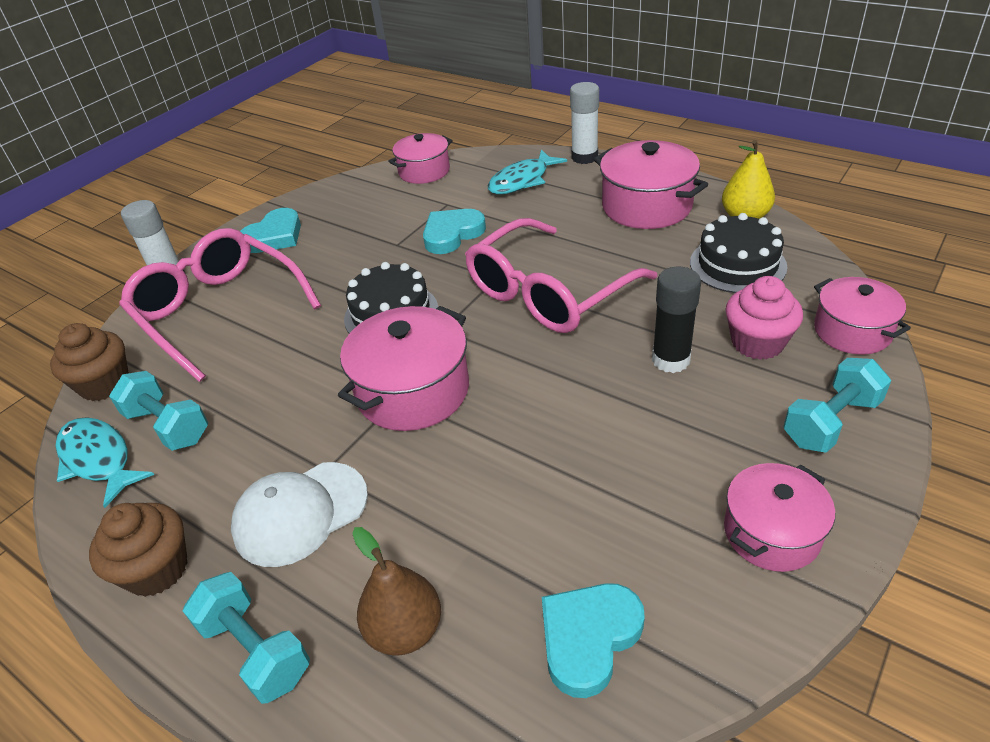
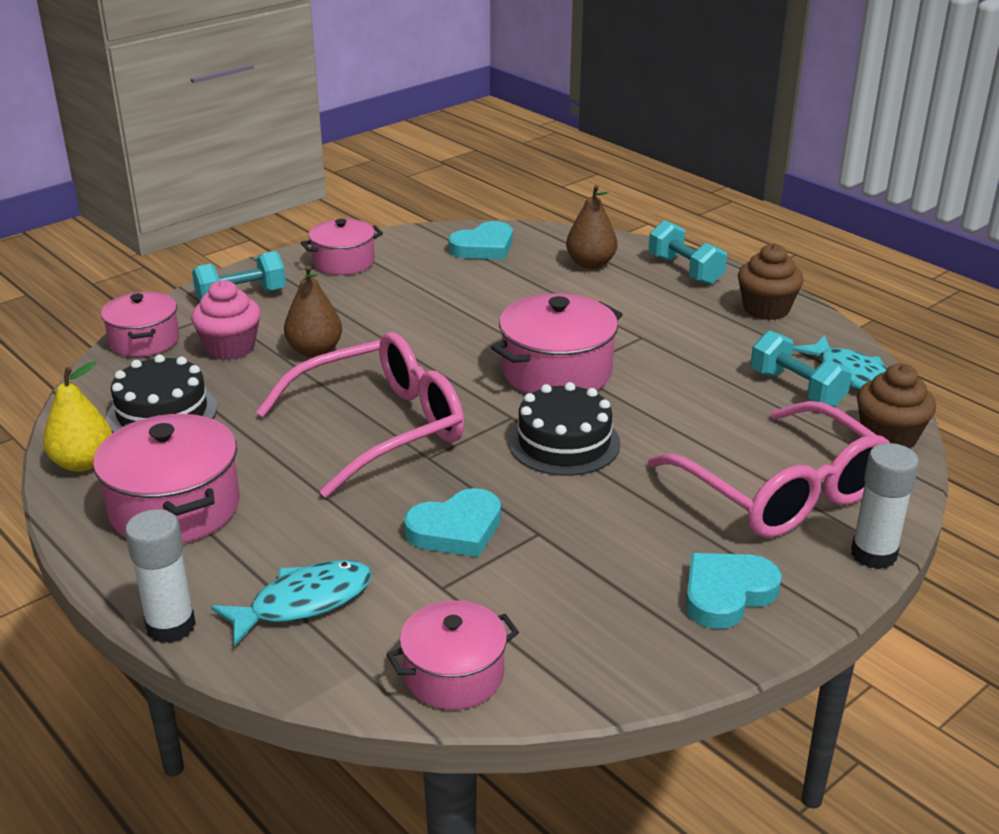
camera: 170 degrees left, 10 degrees down
white cap [231,462,368,567] -> none
black glue stick [652,267,701,373] -> brown pear [284,265,342,357]

